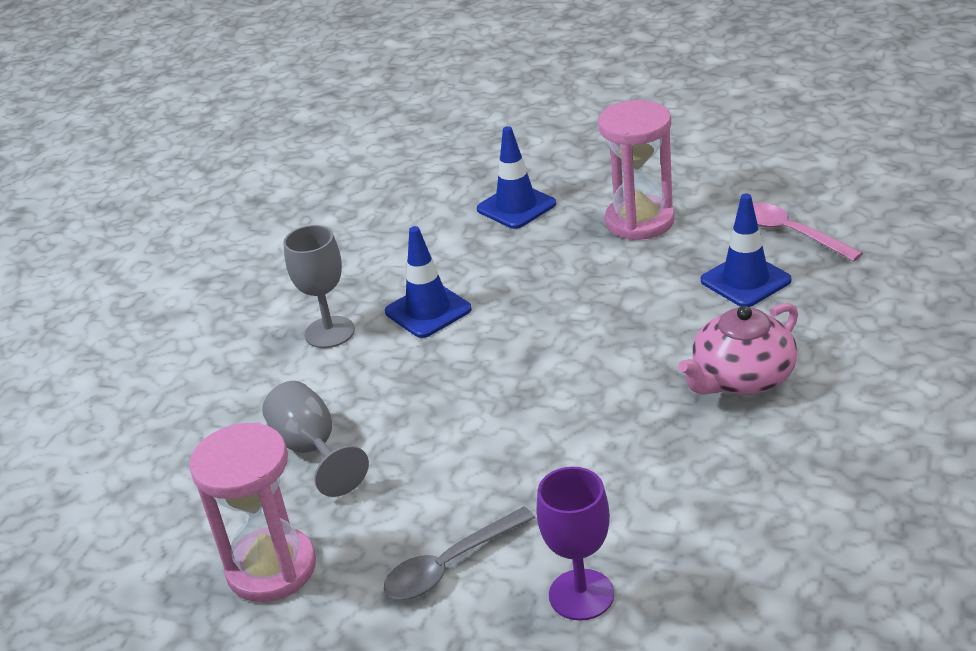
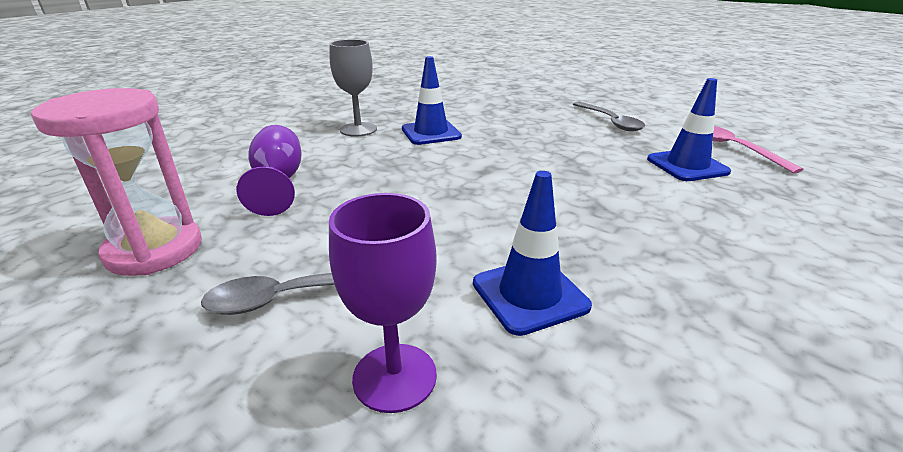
camera: 15 degrees right, 5 degrees down
grey goblet [262,381,369,497] -> purple goblet [237,125,302,216]
blue traffic cone [477,126,556,229] -> blue traffic cone moved to [473,171,592,336]
pink hourglass [598,100,675,240] -> grey spoon [573,102,645,132]
pink teapot [678,303,798,395] -> none

